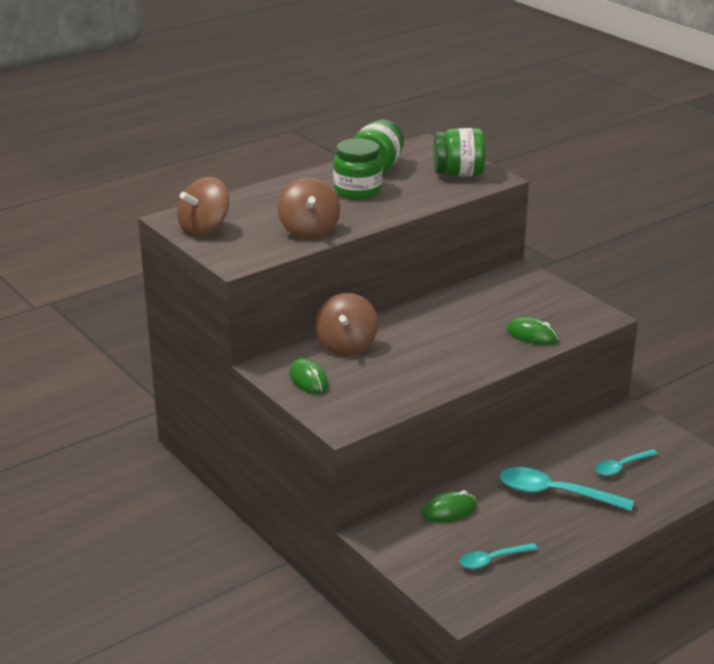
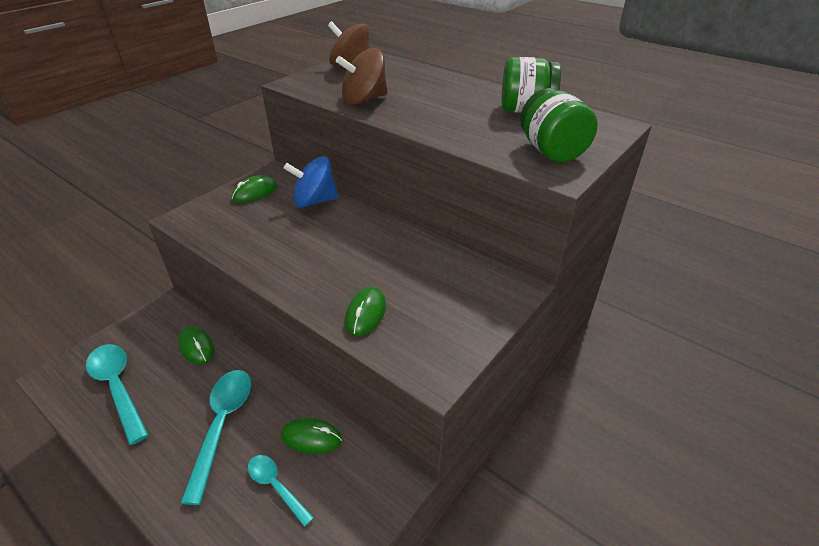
camera: 75 degrees right, 10 degrees up
brown spinning top [315,293,378,356] -> blue spinning top [284,156,339,208]
green jar [333,138,382,200] -> none
turquoise spoon [459,543,538,569] -> turquoise spoon [86,344,149,445], size x1.70
none -> green mouse [281,418,342,454]

